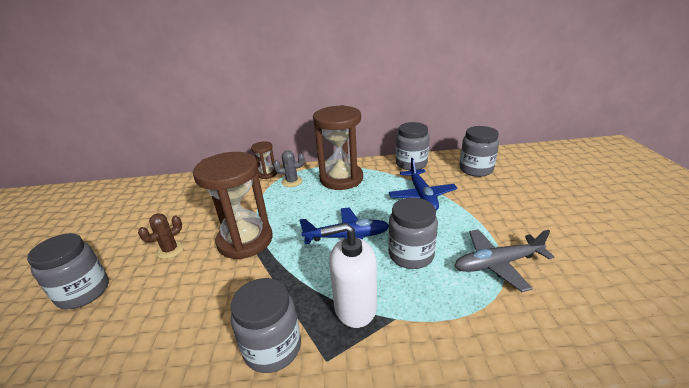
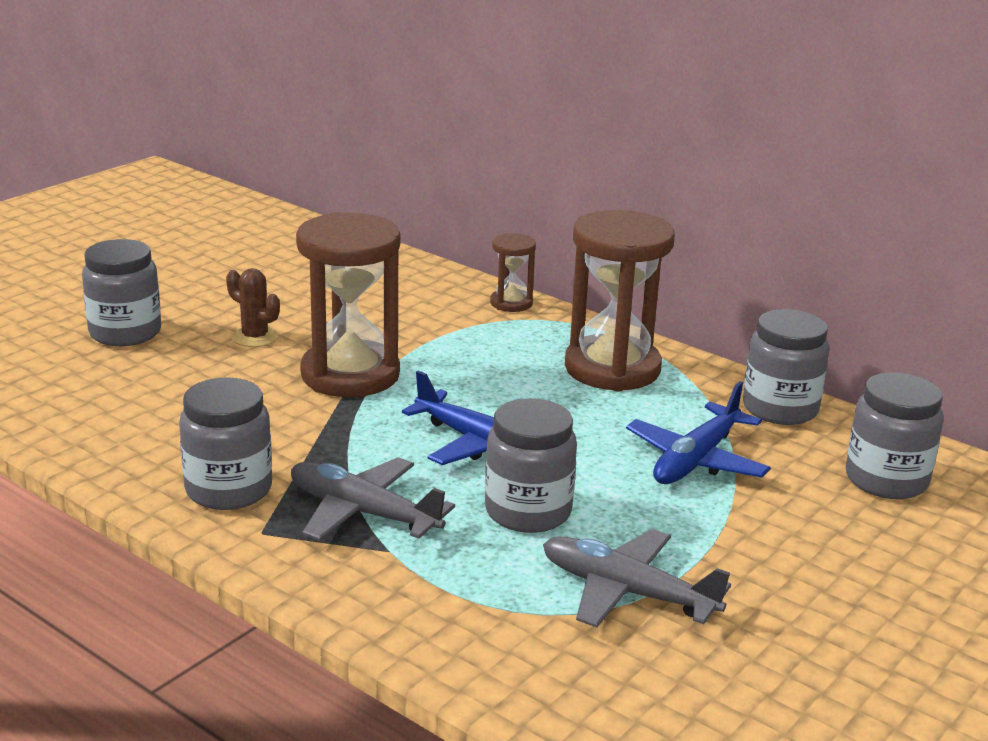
camera: 40 degrees right, 5 degrees down
brown cactus [138,213,184,259] -> brown cactus turned 45 degrees clockwise [226,268,280,347]
grey cactus [273,150,305,187] -> none
white soap dispenser [321,223,377,328] -> grey plane [291,457,455,541]

